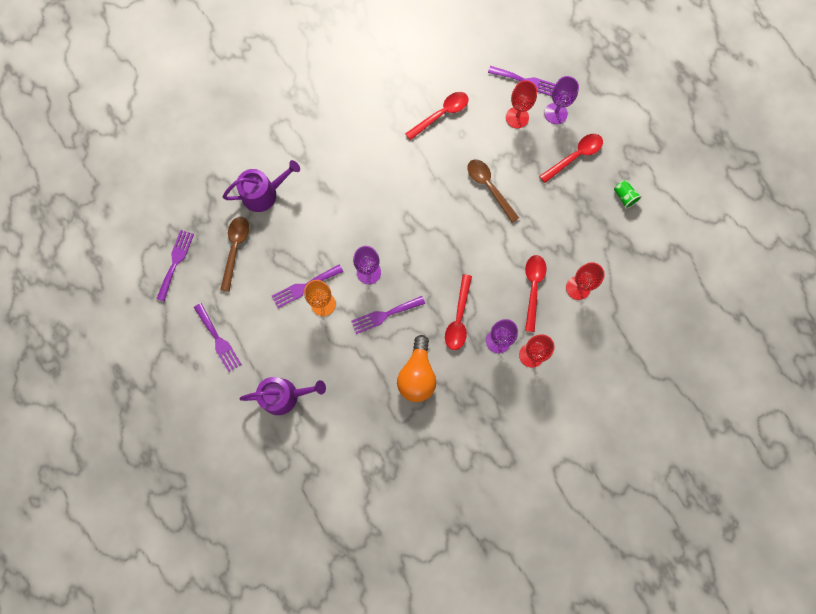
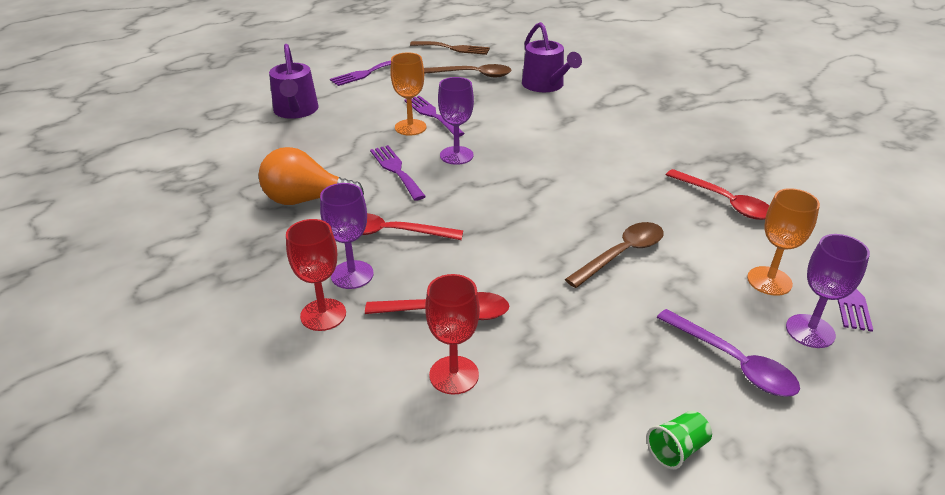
camera: 85 degrees right, 40 degrees down
purple fork [157,230,194,302] -> brown fork [410,41,490,55]
red goblet [506,80,537,128] -> orange goblet [747,188,820,296]
red spoon [539,134,603,183] -> purple spoon [657,309,800,397]

